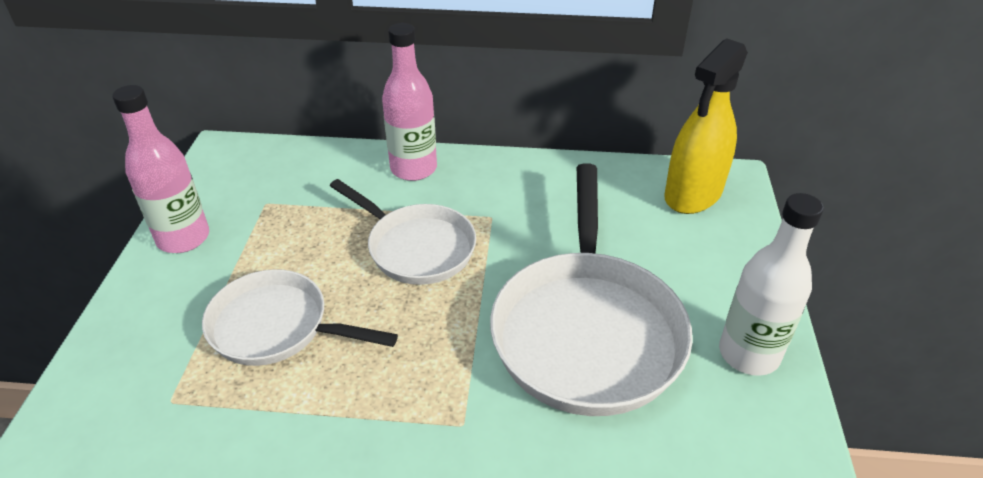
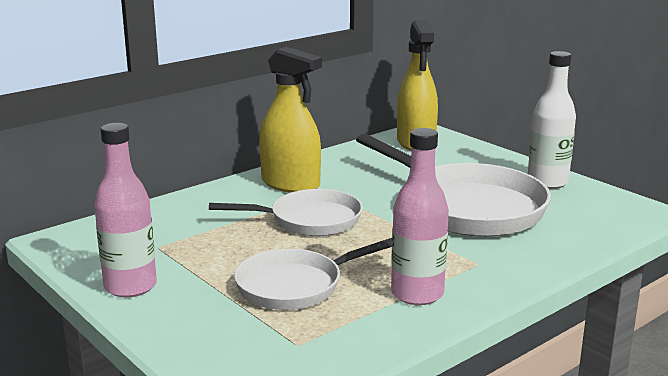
camera: 45 degrees left, 20 degrees down
pink bottle [382,23,437,181] -> pink bottle moved to [391,128,449,305]
none -> yellow spray bottle [259,47,322,193]

